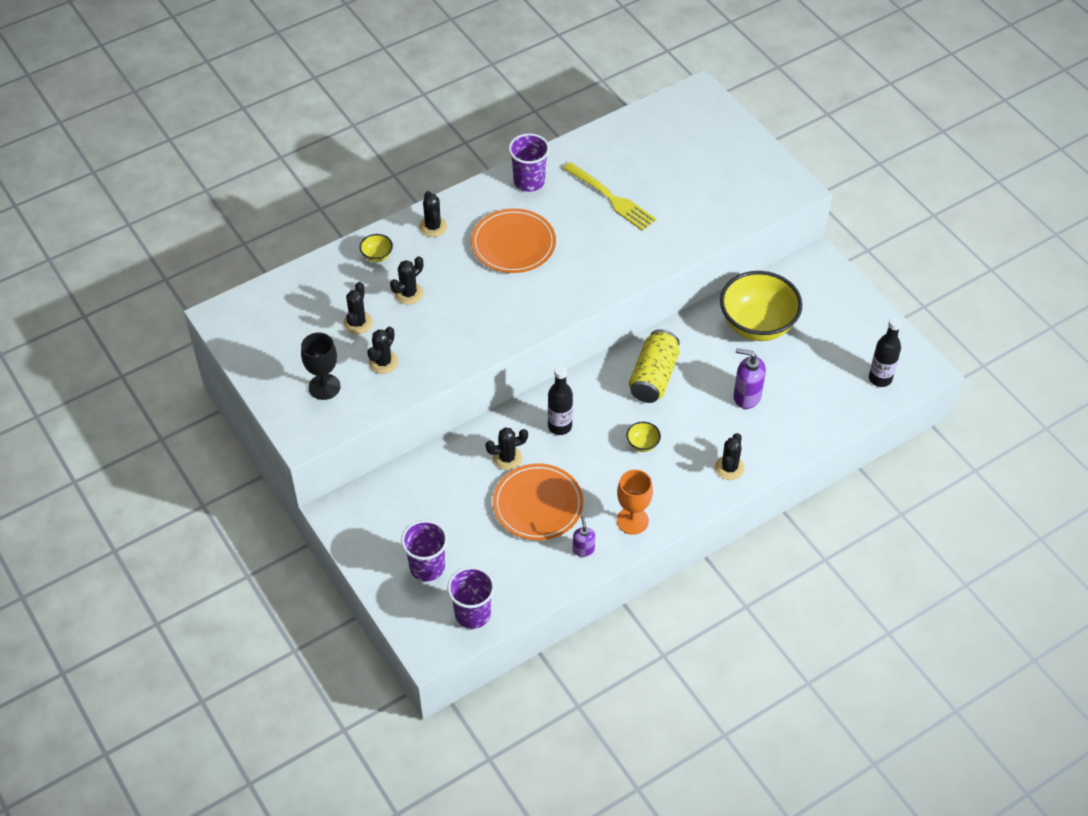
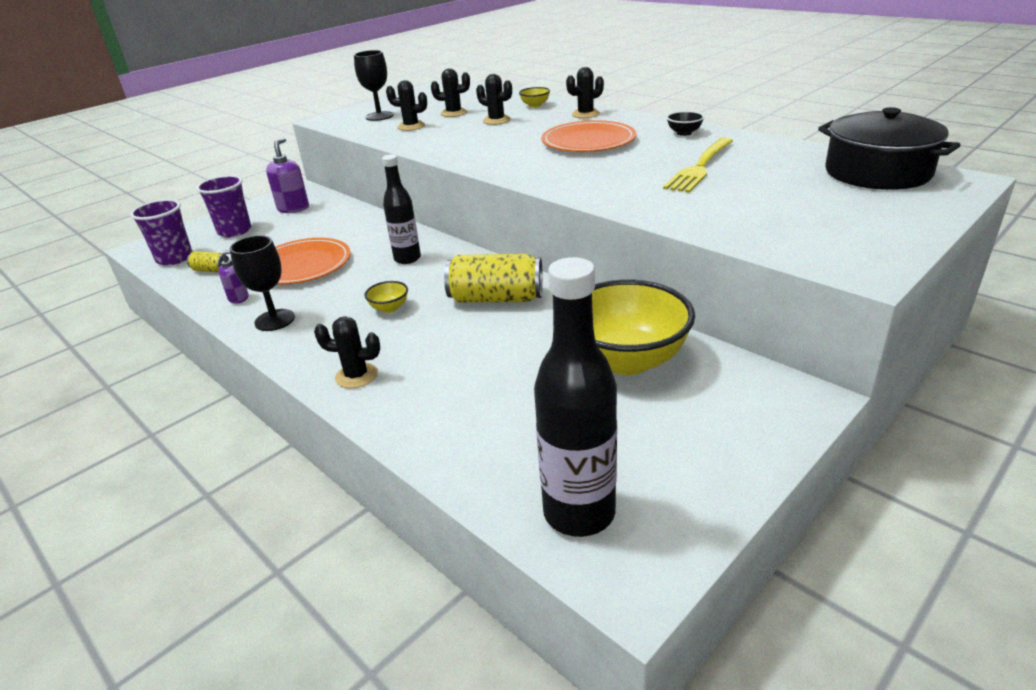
camera: 80 degrees right, 20 degrees down
black cactus [485,428,528,470] -> none
purple cup [508,133,550,192] -> black bowl [666,111,704,136]
orange goblet [617,470,653,534] -> black goblet [230,235,295,331]
purple soap dispenser [734,348,766,409] -> purple soap dispenser moved to [266,137,309,213]
black bottle [869,317,902,387] -> black bottle [534,257,617,537], size x1.54
none -> yellow can [187,251,230,273]
none -> black pot [818,107,961,190]

